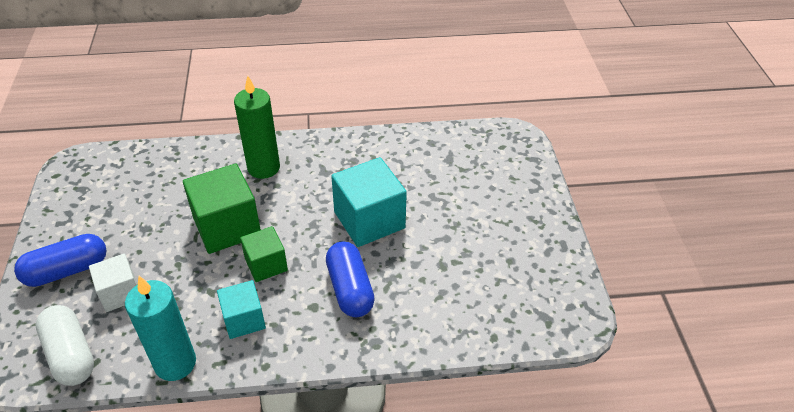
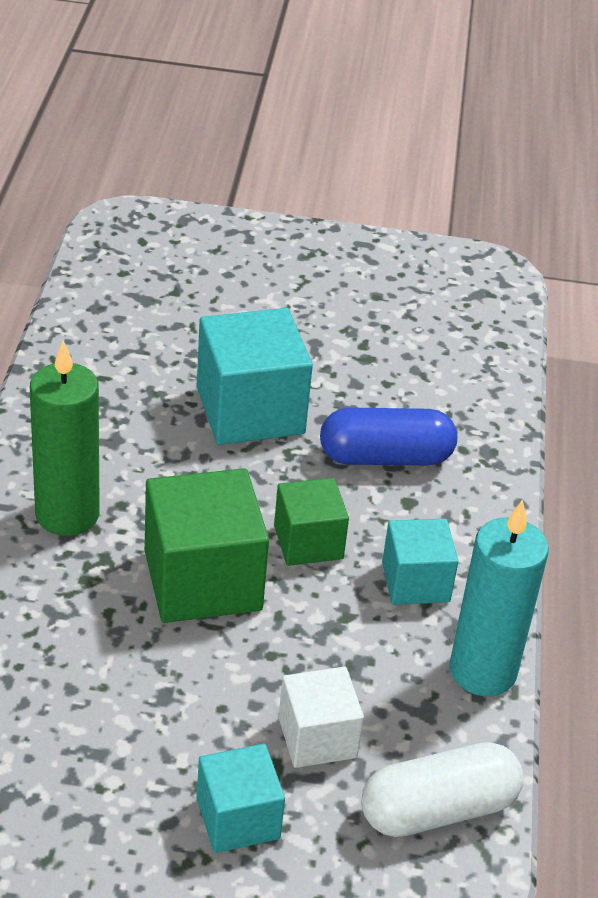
camera: 80 degrees left, 5 degrees down
blue capsule [14,234,107,287] -> turquoise cube [197,744,285,853]

